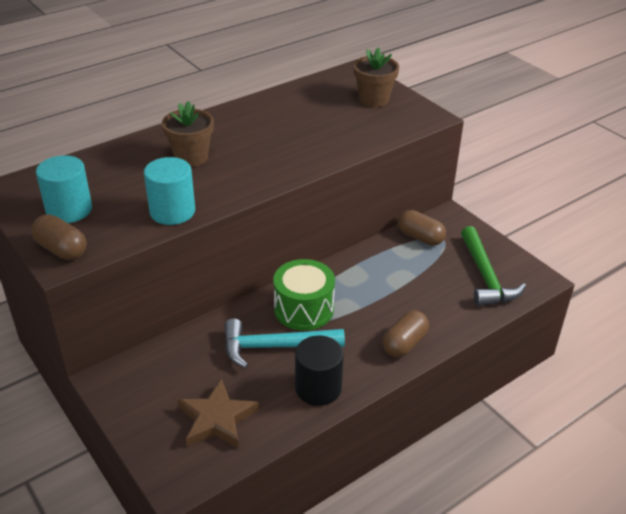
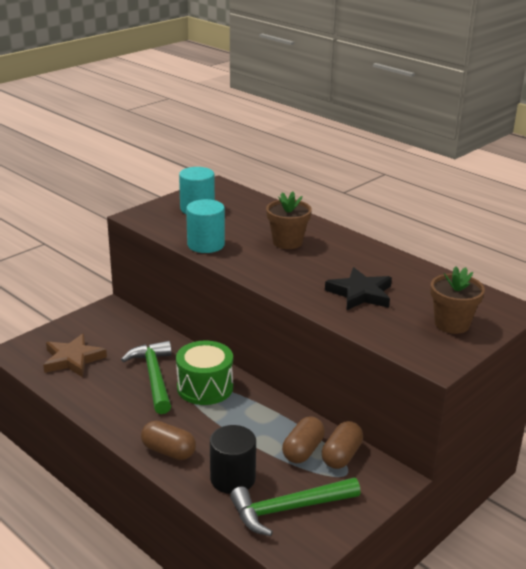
camera: 80 degrees right, 10 degrees down
brown capsule [31,214,87,260] -> brown capsule moved to [282,416,325,463]
turquoise hammer [225,318,345,368] -> green hammer [121,341,172,414]
black cylinder [295,335,344,406] -> black cylinder moved to [210,425,256,494]
none -> black star [325,267,392,310]

